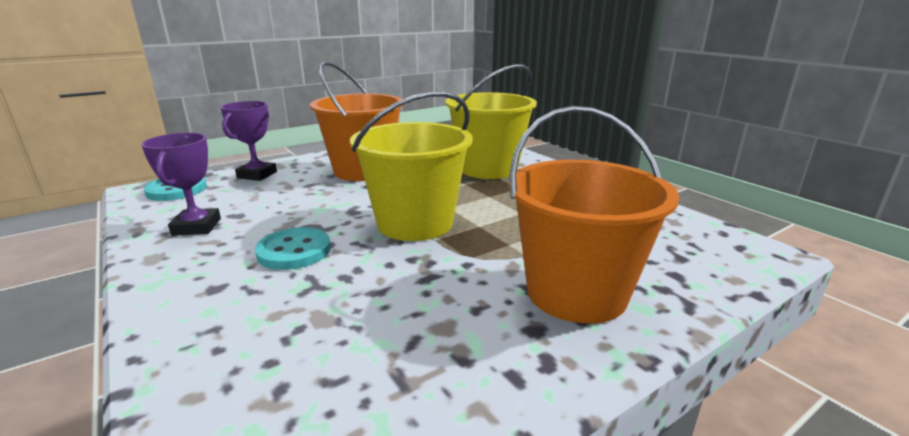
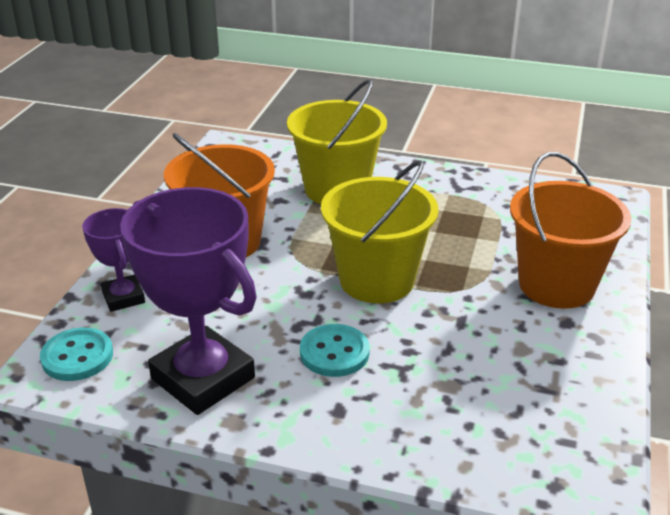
camera: 40 degrees left, 10 degrees up
purple trophy [141,133,221,236] -> purple trophy [120,187,257,415], size x1.89

